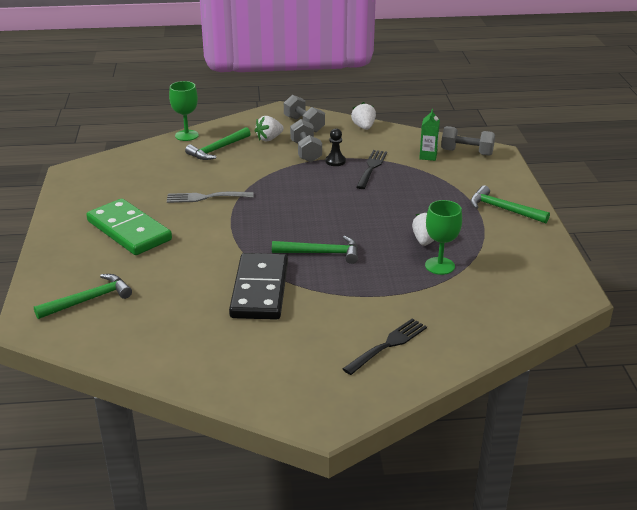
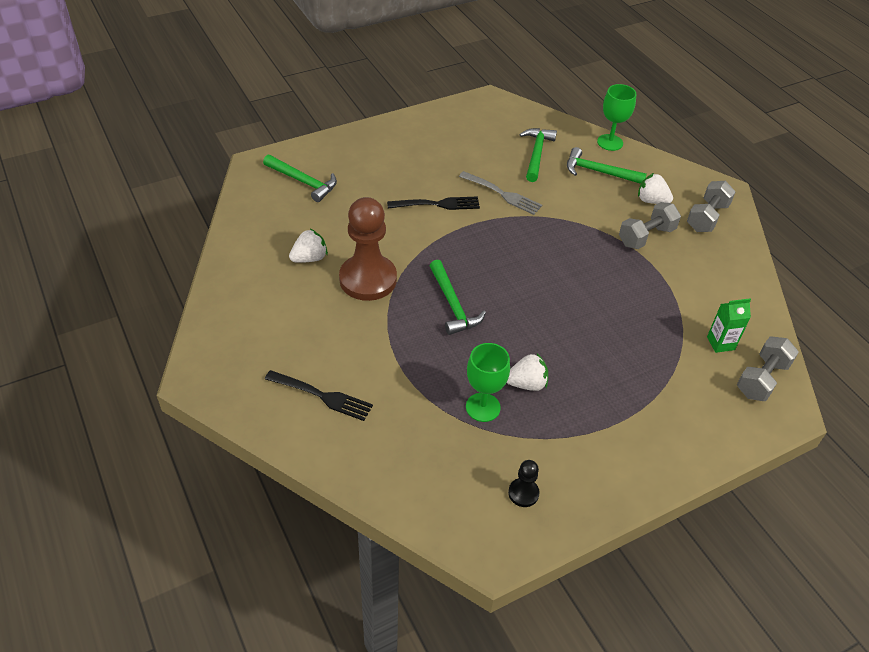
camera: 65 degrees right, 15 degrees up
green domino [86,198,172,255] -> none
grey fork [167,192,253,203] -> grey fork turned 150 degrees clockwise [459,171,542,215]
black domino [229,253,288,320] -> brown pawn [339,197,397,301]
black pawn [326,128,346,166] -> black pawn moved to [508,460,540,507]
white strawberry [351,102,376,130] -> white strawberry moved to [289,228,328,263]
black fork [356,150,387,189] -> black fork moved to [387,196,480,210]
grey dumbbell [441,126,495,156] -> grey dumbbell turned 45 degrees clockwise [737,336,799,401]
green hammer [470,185,550,223] -> green hammer moved to [519,128,557,182]

